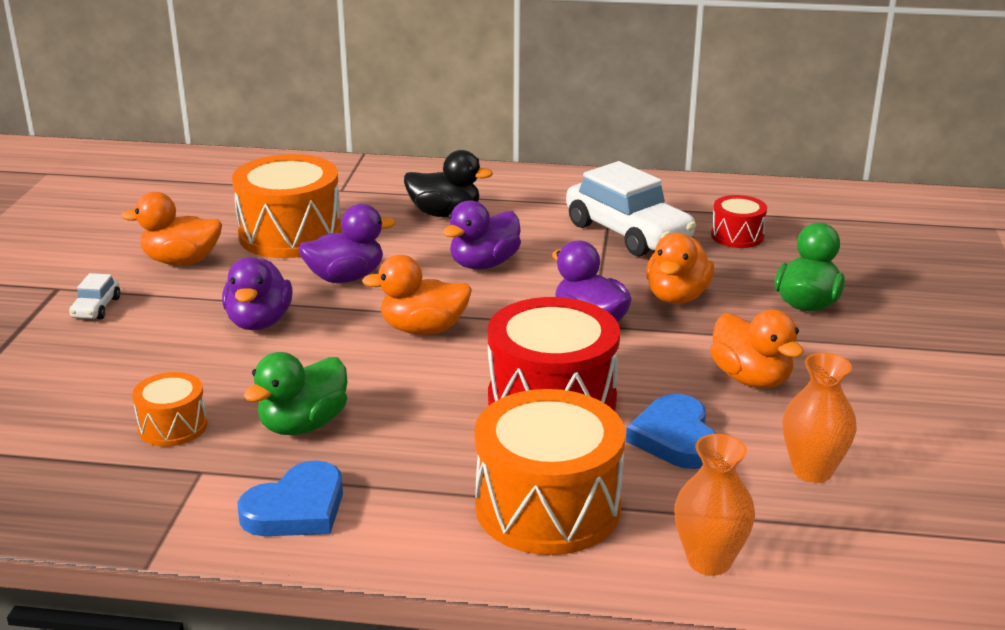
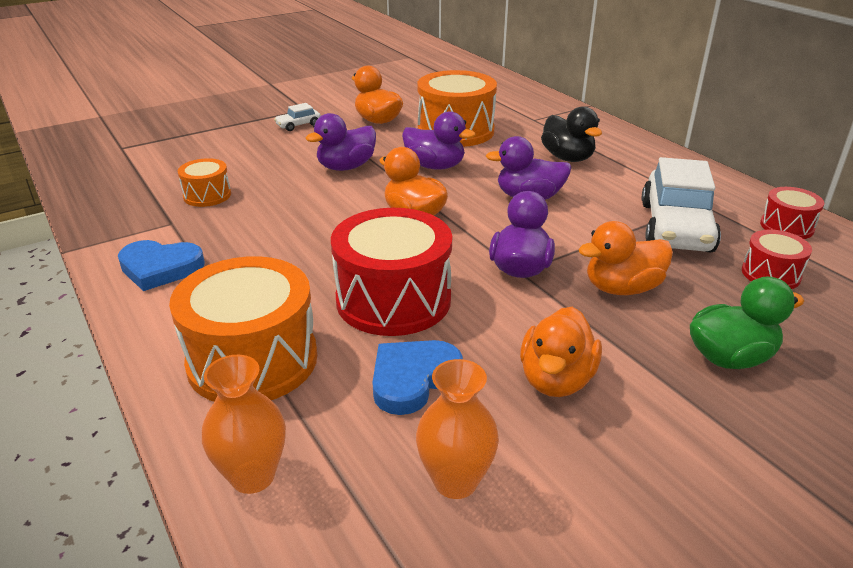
camera: 50 degrees right, 5 degrees up
green duck [244,352,347,435] -> none
none -> red drum [760,187,824,239]

